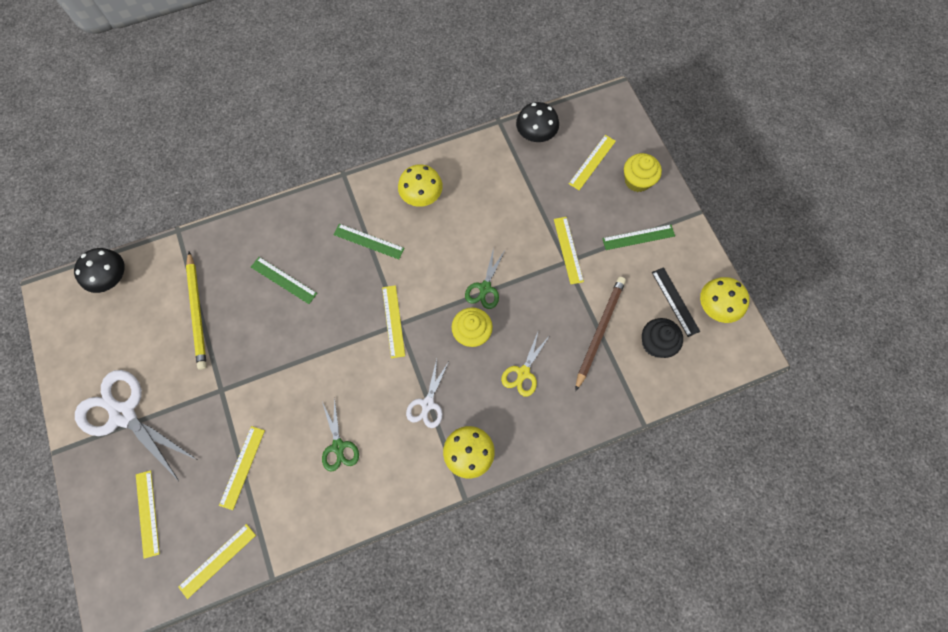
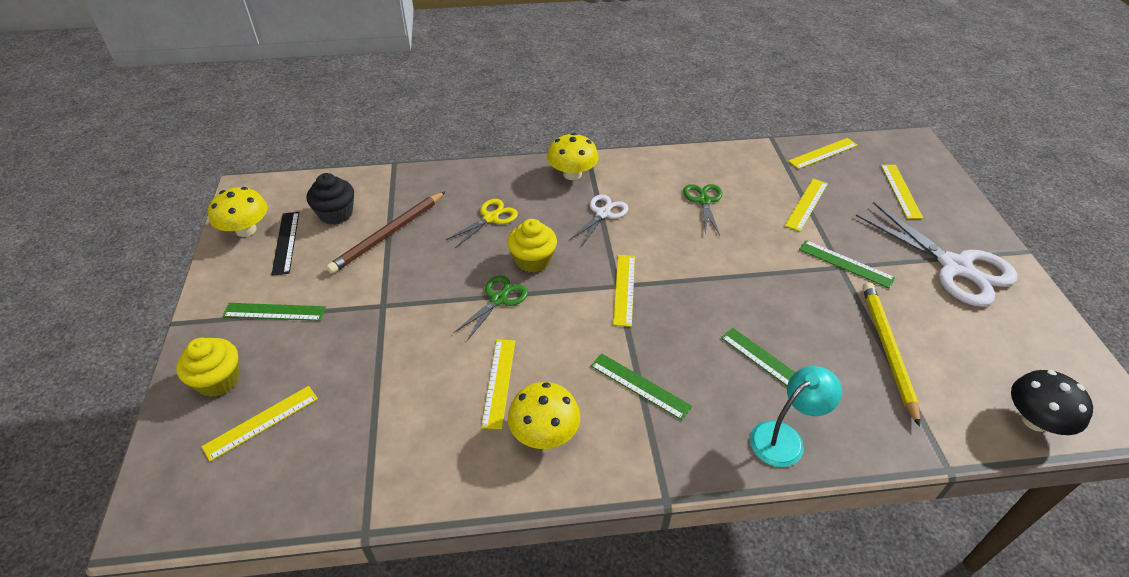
camera: 165 degrees left, 25 degrees down
black mushroom [516,102,559,142] -> none
yellow ruler [554,217,584,284] -> yellow ruler moved to [481,339,515,429]
none -> turquoise lamp [750,366,842,467]
none -> green ruler [799,240,895,288]

